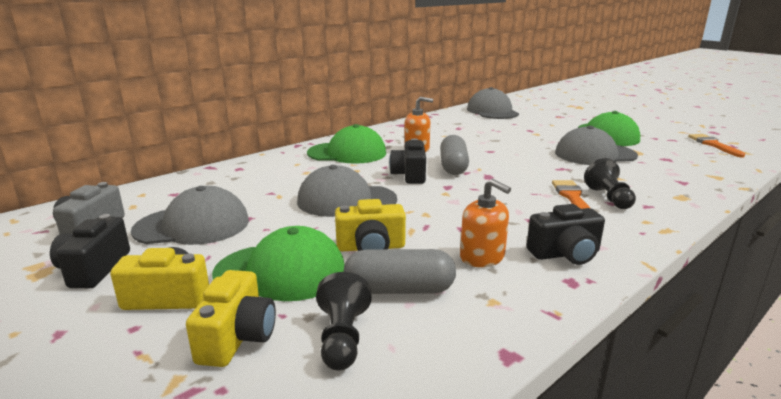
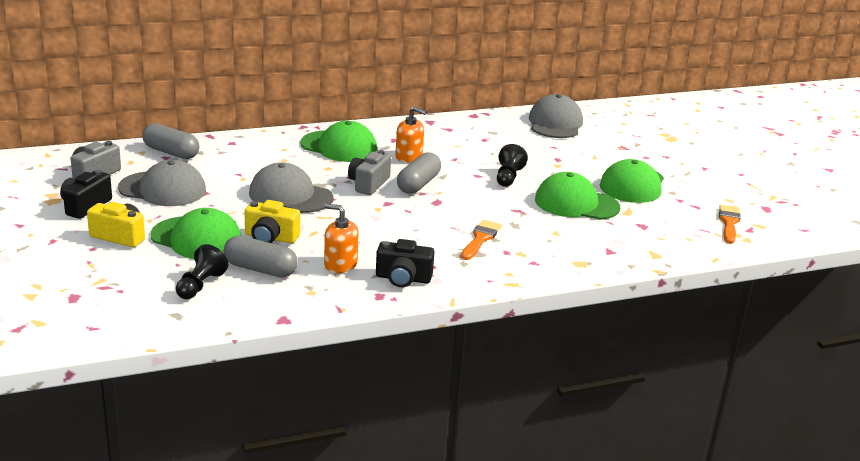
camera: 20 degrees right, 5 degrees up
yellow camera [186,270,276,367] -> none
black camera [389,138,426,184] -> grey camera [348,150,391,195]
orange soap dispenser [460,179,511,267] -> orange soap dispenser turned 135 degrees clockwise [324,204,359,273]
grey cap [555,126,638,165] -> green cap [535,172,620,220]
black pawn [584,158,636,209] -> black pawn moved to [497,144,528,187]
none -> grey capsule [142,123,199,159]

